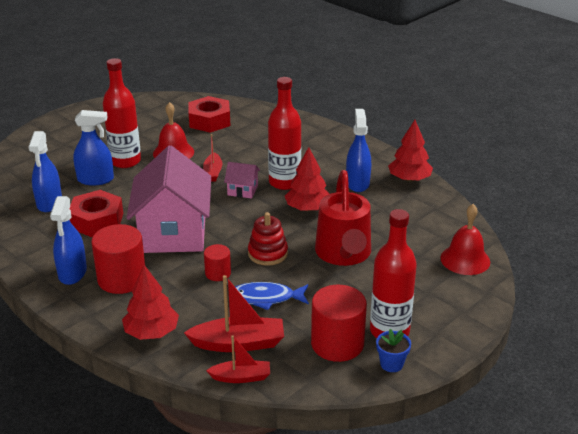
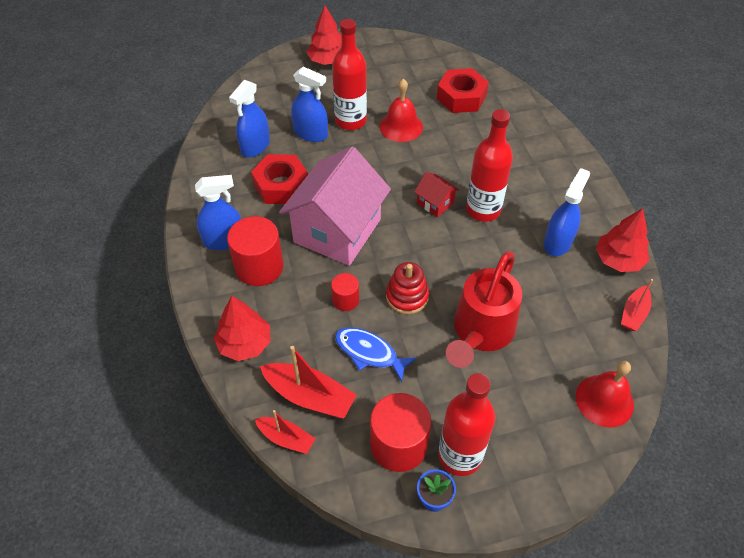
camera: 30 degrees right, 20 degrees up
blue spray bottle [50,196,87,285] -> blue spray bottle turned 135 degrees counterclockwise [195,175,241,250]
red boat [203,134,222,181] -> red boat moved to [621,279,653,331]
pink house [224,162,260,199] -> red house [414,172,459,217]
red tree [285,147,330,211] -> red tree moved to [307,6,342,65]

